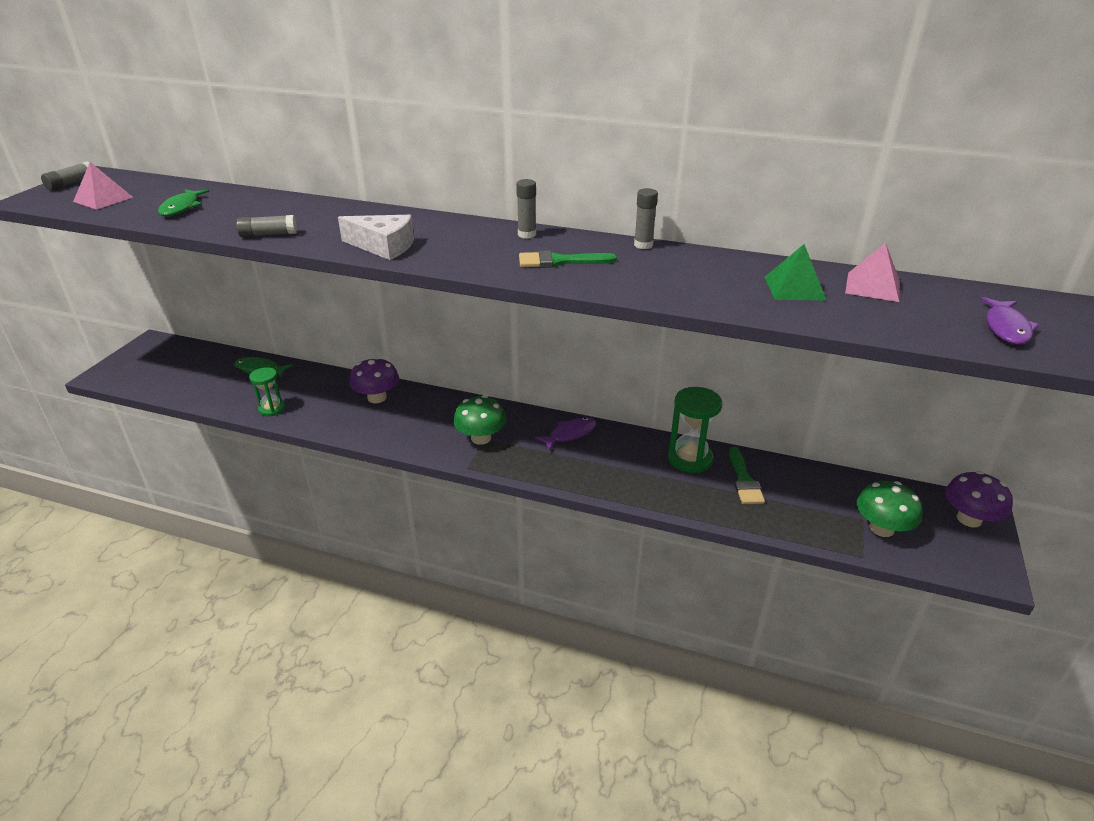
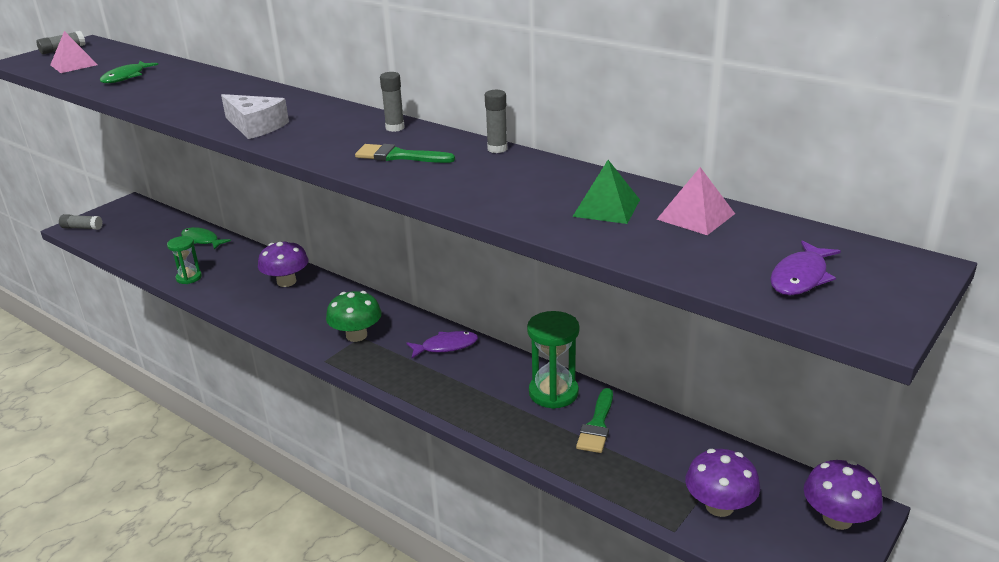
camera: 20 degrees right, 5 degrees down
grey glue stick [236,215,297,237] -> grey glue stick moved to [59,214,103,230]
green mushroom [857,481,923,537] -> purple mushroom [685,449,760,517]

